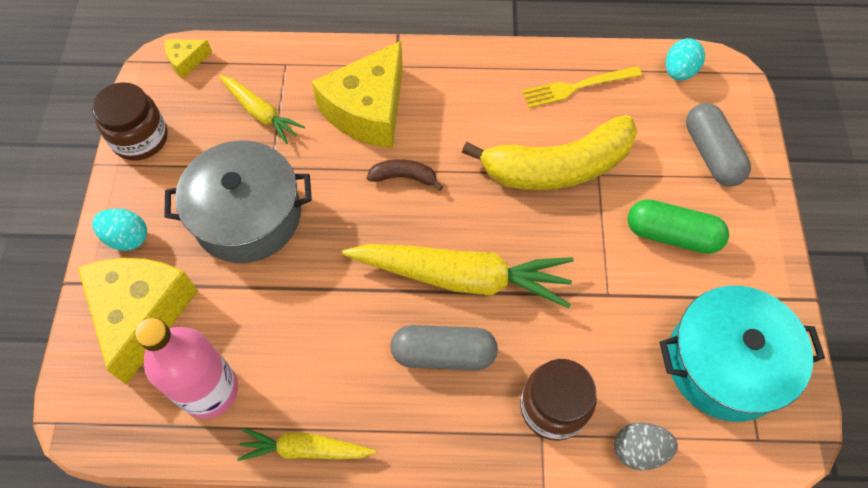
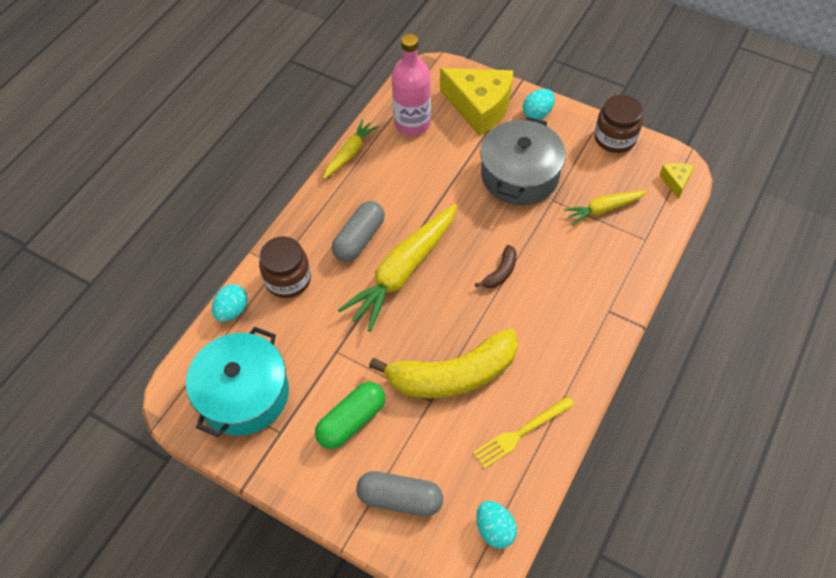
camera: 120 degrees right, 5 degrees down
yellow cheese [311,41,403,148] -> none
yellow banana [462,115,637,190] -> yellow banana turned 120 degrees counterclockwise [369,329,518,398]
yellow fork [522,66,642,108] -> yellow fork turned 135 degrees counterclockwise [473,396,574,469]
grey egg [614,422,678,470] -> turquoise egg [212,284,248,322]

